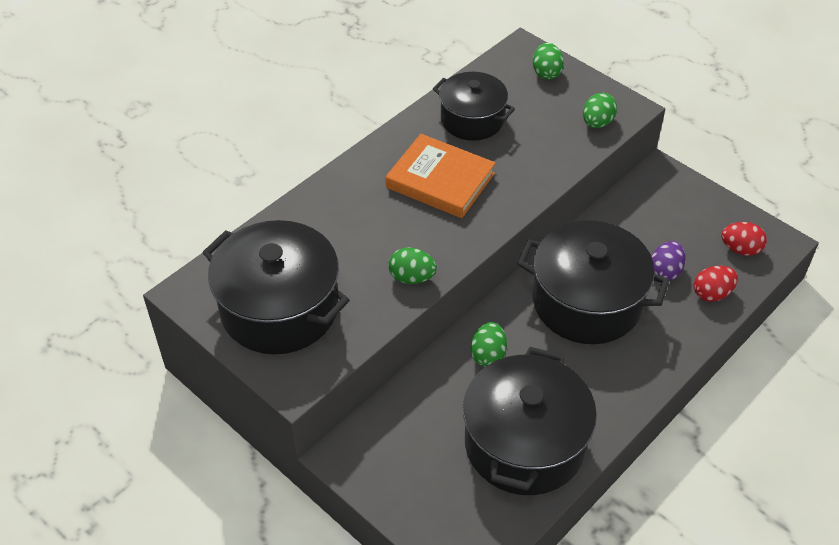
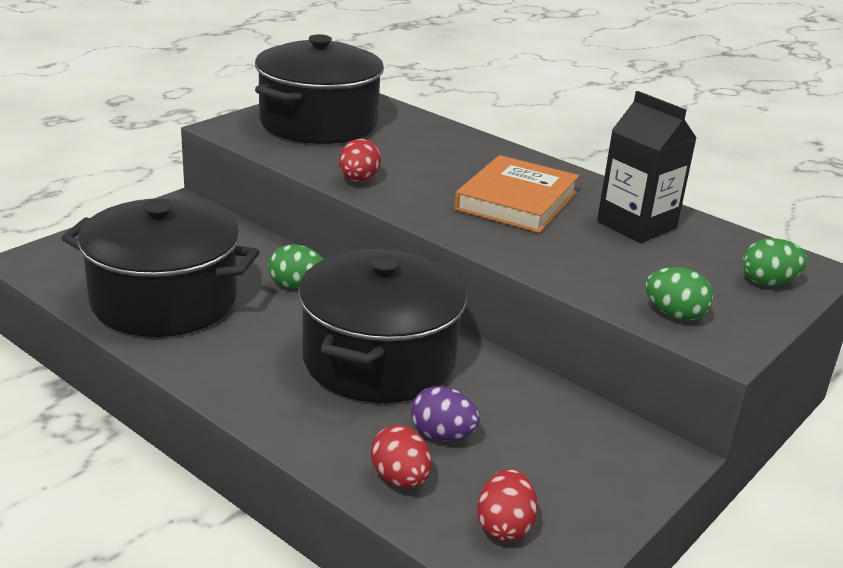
camera: 85 degrees right, 20 degrees down
green egg [388,247,437,284] -> red egg [339,139,381,182]
black pot [433,72,515,141] -> black carton [597,91,696,243]

